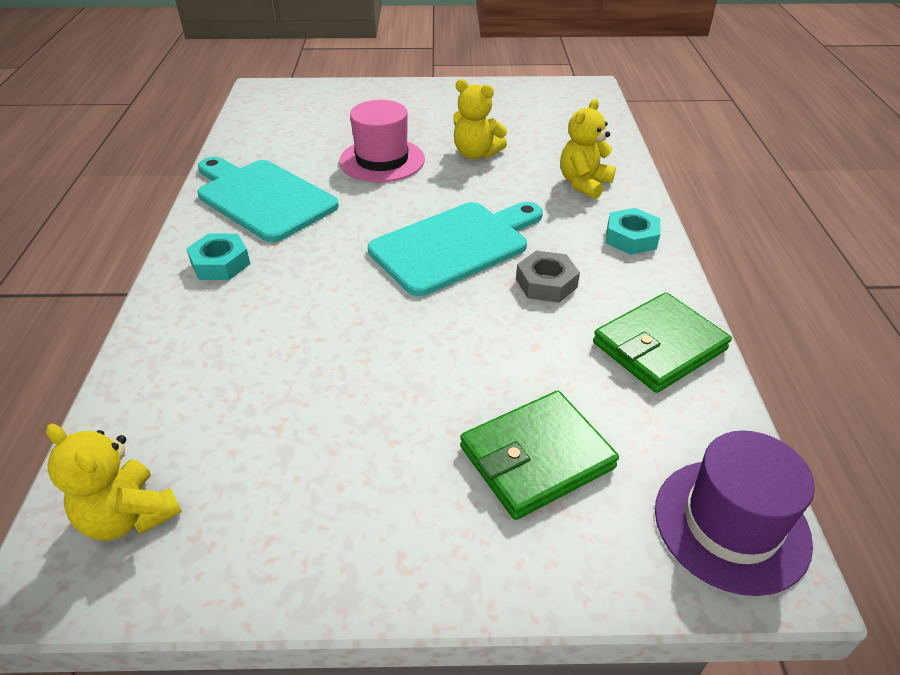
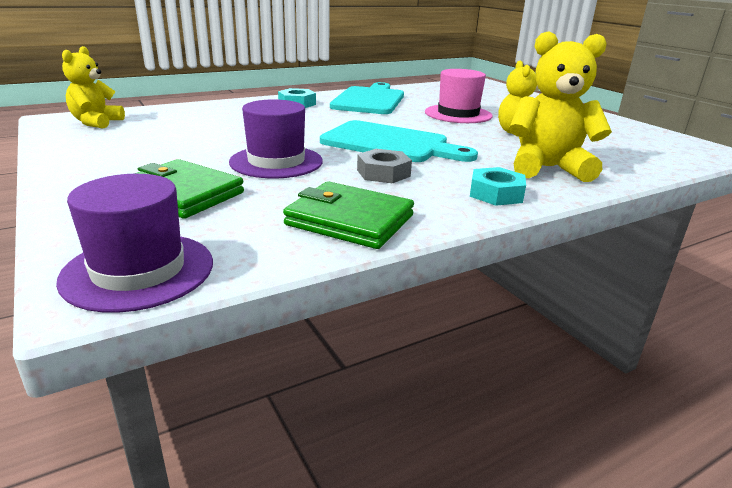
camera: 60 degrees right, 15 degrees down
yellow teddy bear [560,99,616,199] -> yellow teddy bear [509,31,612,182], size x1.54
none -> purple hat [229,99,323,178]

